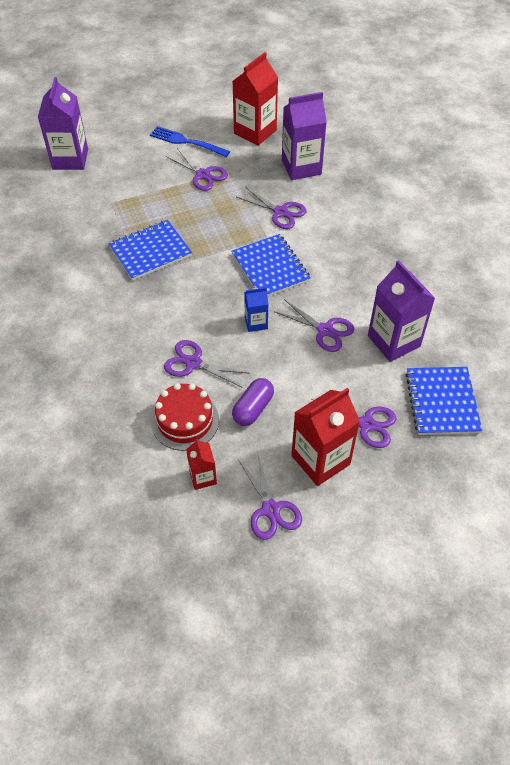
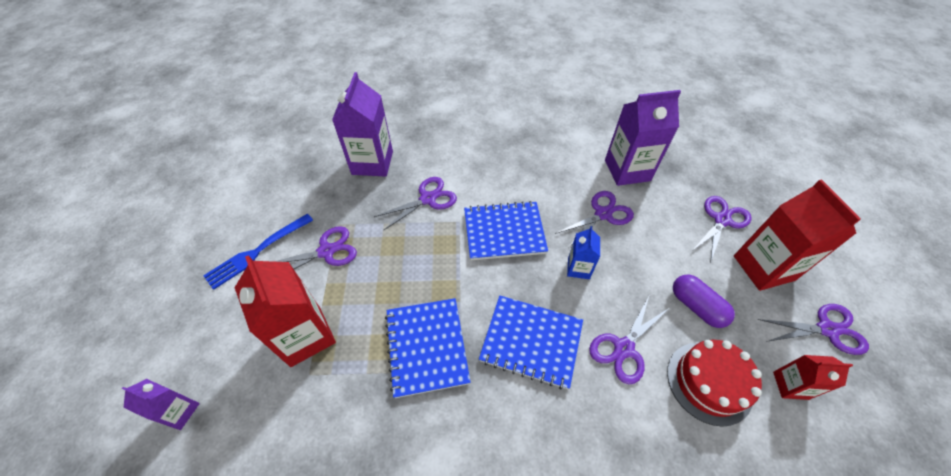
camera: 70 degrees left, 0 degrees up
purple carton [38,77,88,170] -> purple carton [122,379,200,430], size x0.53
red carton [233,52,278,146] -> red carton moved to [235,255,336,367]
blue notebook [406,367,483,435] -> blue notebook moved to [479,296,583,389]

